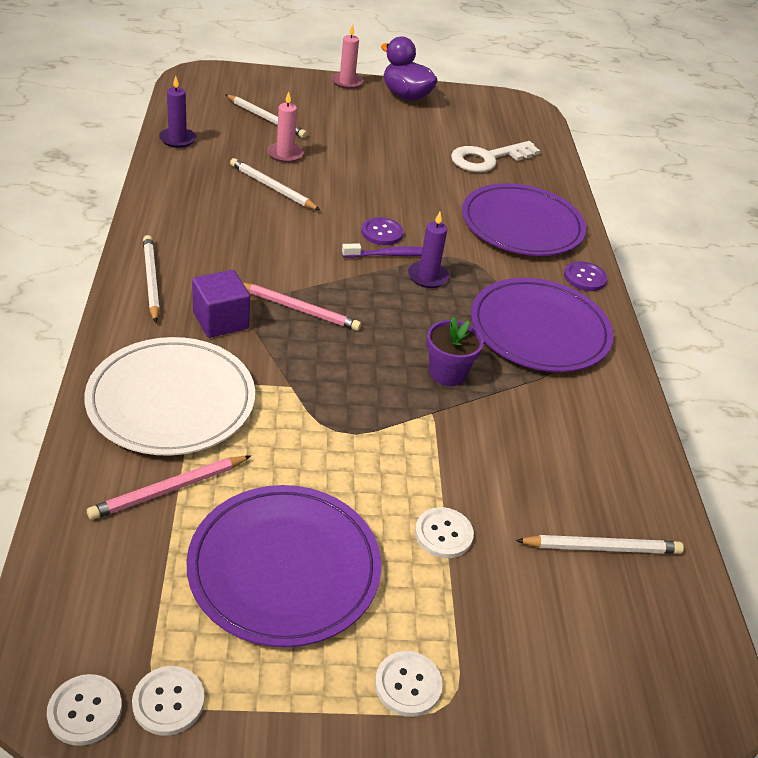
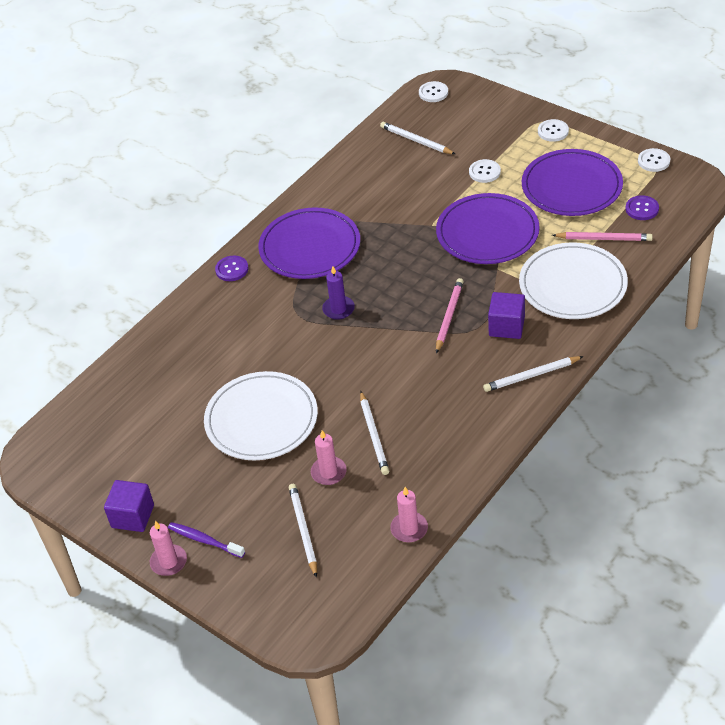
camera: 130 degrees left, 5 degrees up
white button [47,674,122,746] -> white button moved to [419,81,448,102]
white pencil [143,235,160,323] -> white pencil turned 45 degrees clockwise [483,356,584,392]
purple candle [159,76,196,148] -> pink candle [390,487,428,542]
pink pencil [243,283,361,331] -> pink pencil turned 45 degrees clockwise [436,278,464,353]
purple toothbrush [342,243,423,258] -> purple toothbrush moved to [168,522,245,558]
purple button [361,217,403,245] -> purple button moved to [626,195,659,220]
purple duck [381,36,438,101] -> purple cube [104,480,154,532]
purple flower pot [426,317,484,386] -> none
white key [451,141,540,172] -> none
purple plate [462,183,586,256] -> purple plate moved to [436,193,540,264]
none -> white plate [204,371,318,460]

